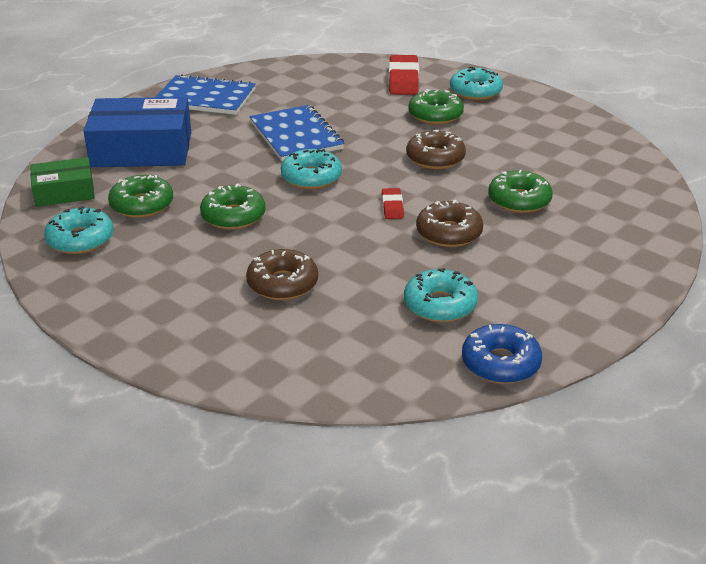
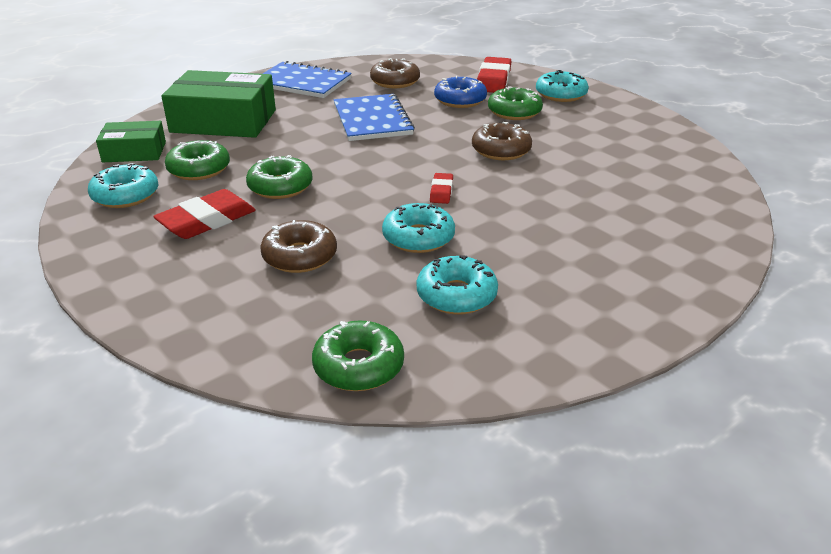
camera: 10 degrees right, 0 degrees up
blue box [84,97,191,167] -> green box [161,70,276,138]
turquoise donut [281,149,342,189] -> turquoise donut moved to [382,203,455,253]
brown donut [416,200,483,247] -> brown donut moved to [370,58,420,88]
blue donut [462,324,542,384] -> blue donut moved to [434,76,487,108]
green donut [488,170,553,213] -> green donut moved to [312,320,404,391]
none -> red eraser [153,189,256,239]

